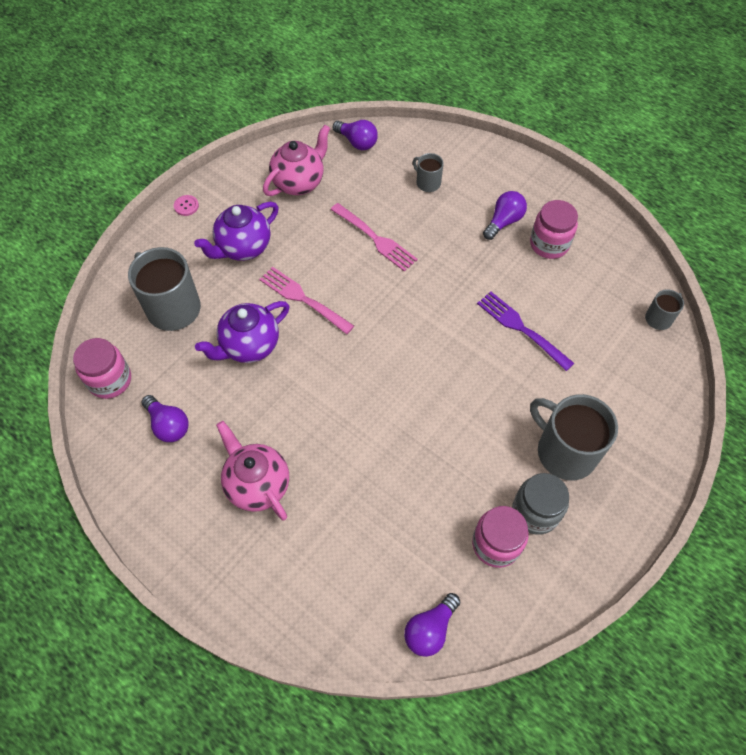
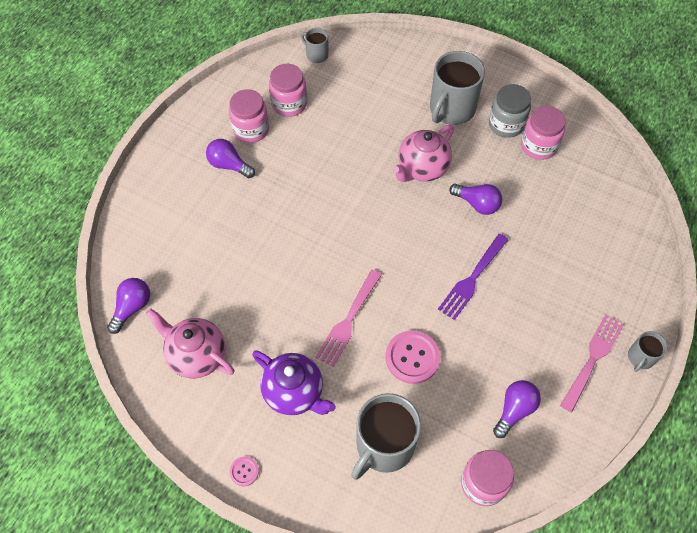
camera: 100 degrees left, 0 degrees up
purple teapot [195,301,289,363] -> pink button [385,330,440,384]
pink teapot [216,421,289,521] -> pink teapot moved to [393,124,454,182]
pink fork [330,203,418,272] -> pink fork moved to [560,314,624,412]
purple light bulb [404,593,460,657] -> purple light bulb moved to [449,184,502,215]
grey mug [413,153,444,192] -> grey mug moved to [628,331,667,372]
purple fork [477,292,574,371] -> purple fork moved to [438,234,509,320]
none -> pink jar [269,64,307,117]

